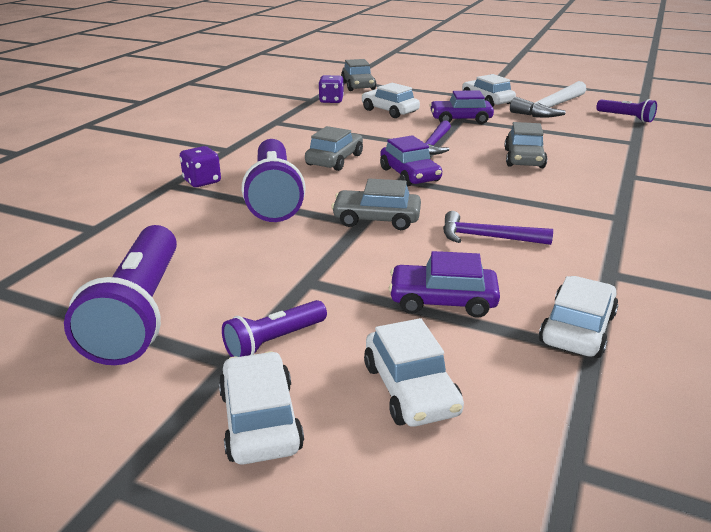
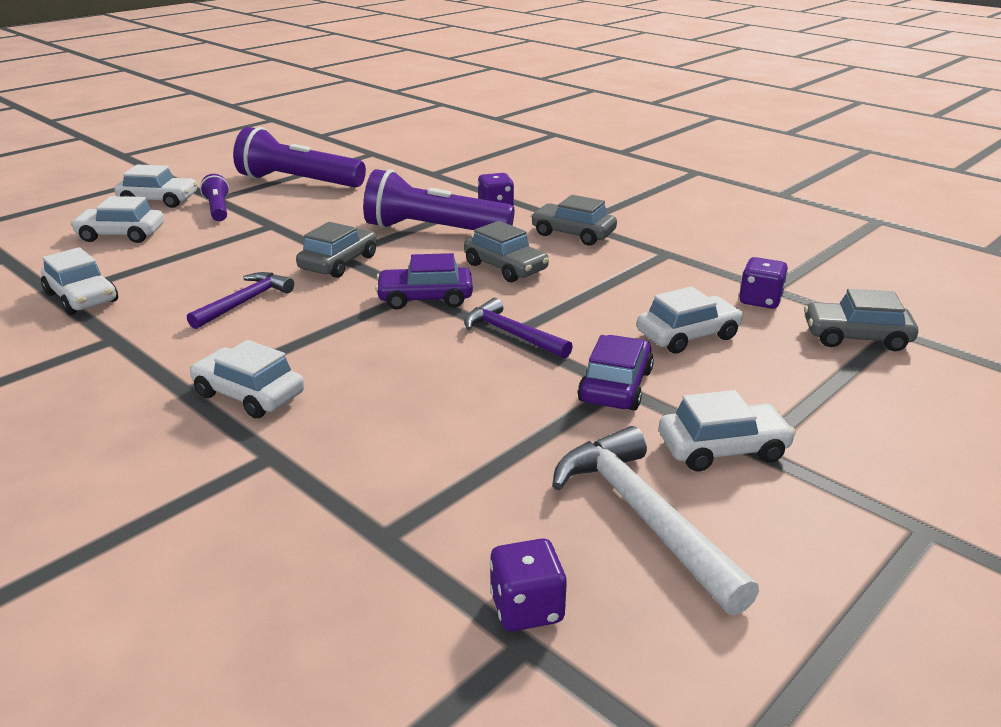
camera: 110 degrees right, 0 degrees up
purple car [389,251,500,318] -> none
grey car [504,122,547,168] -> grey car moved to [531,195,617,245]
purple flashlight [596,99,657,123] -> purple dice [490,538,567,632]
none -> white car [190,340,304,418]

